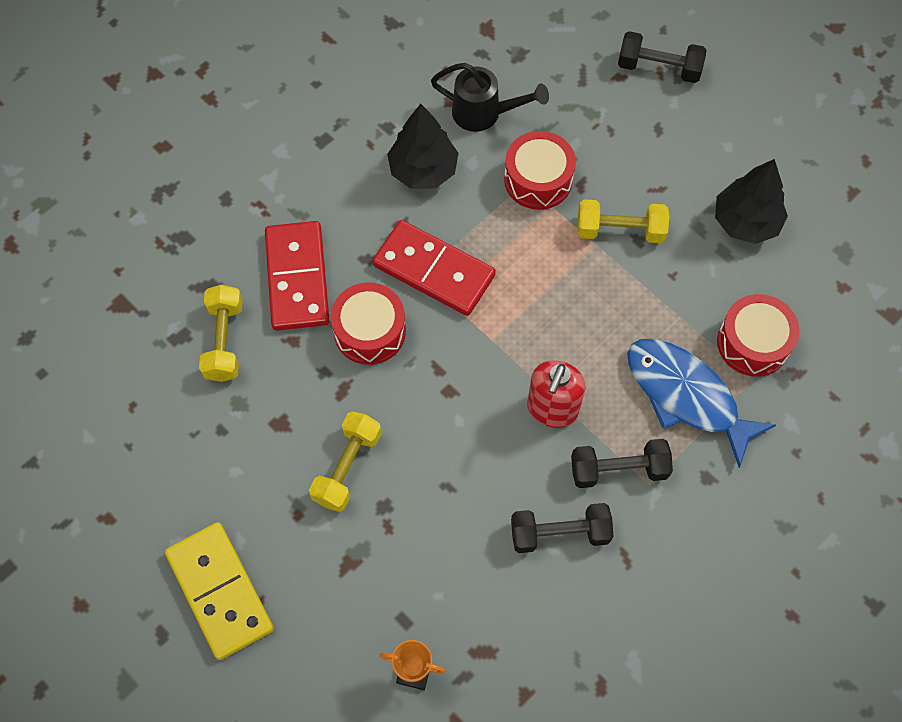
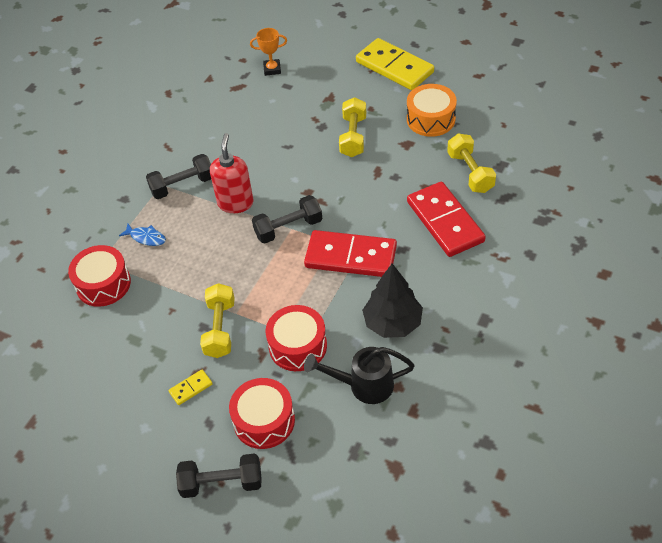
camera: 165 degrees right, 15 degrees down
red drum [331,282,406,365] -> red drum moved to [229,378,295,449]
black dumbbell [511,503,614,553] -> black dumbbell moved to [252,195,322,243]
yellow dumbbell [577,199,669,243] -> yellow dumbbell turned 75 degrees counterclockwise [200,283,235,358]
blue fish [627,339,776,468] -> blue fish [119,224,166,246], size x0.43
black tree [715,159,788,244] -> none
none -> yellow domino [169,370,213,405]
none -> orange drum [407,84,457,137]

